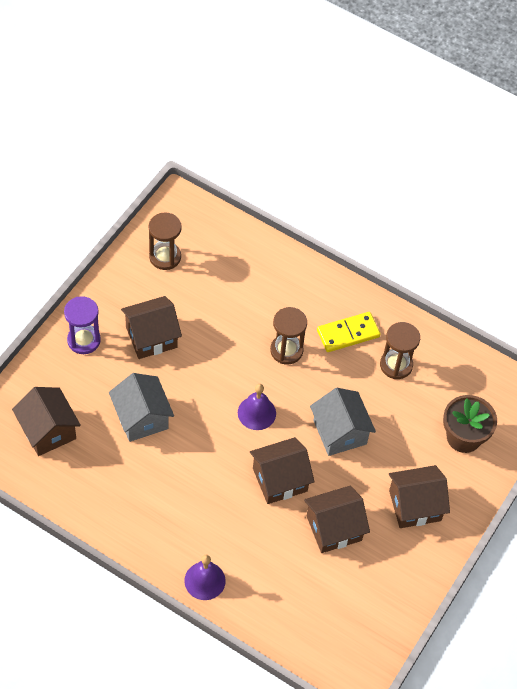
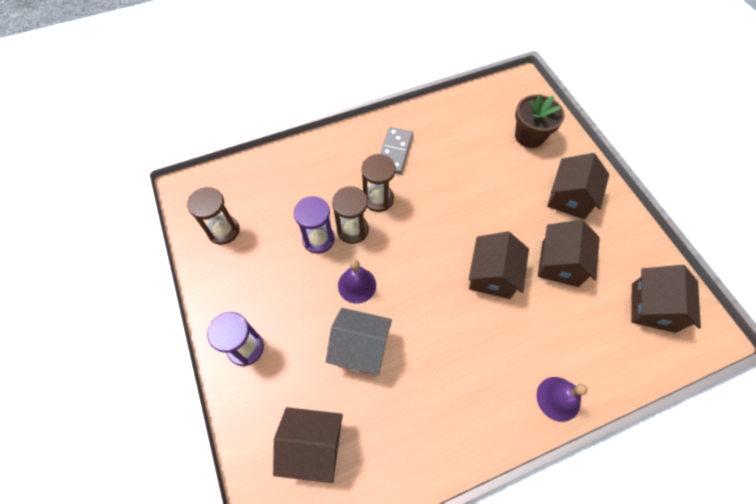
camera: 50 degrees left, 5 degrees up
brown house [121,296,182,359] -> brown house moved to [631,265,701,333]
purple bell [238,384,276,430] -> purple bell moved to [338,259,376,304]
grey house [310,388,376,456] -> none
yellow domino [317,312,380,352] -> grey domino [380,127,413,174]
brown hourglass [380,322,420,379] -> brown hourglass moved to [332,186,369,244]
none -> purple hourglass [294,196,335,254]

